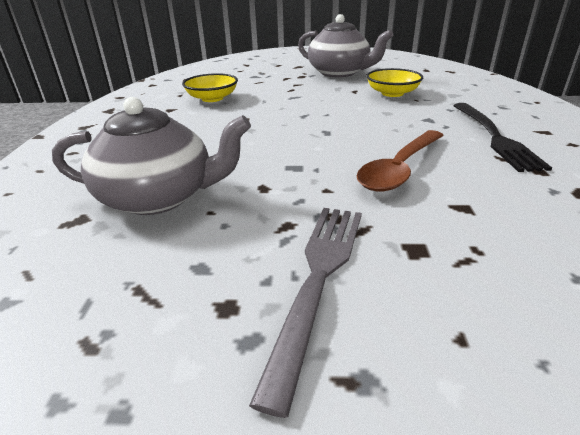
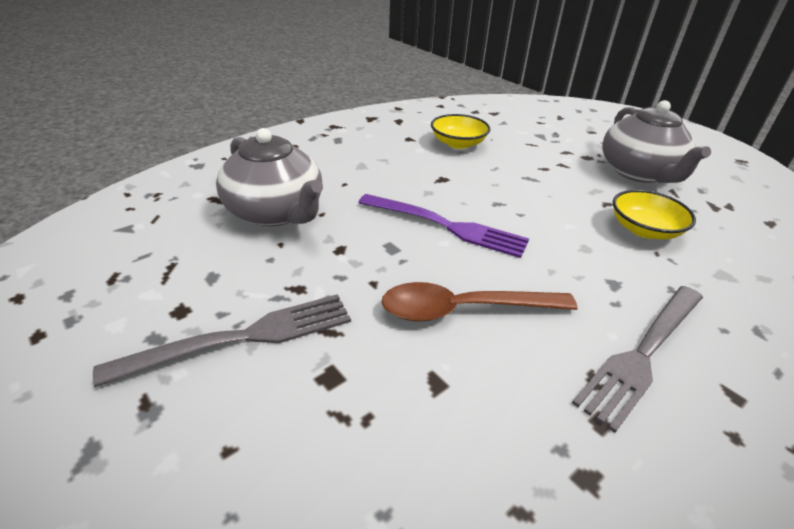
camera: 45 degrees right, 5 degrees up
black fork [453,103,552,172] -> grey fork [572,286,703,433]
none -> purple fork [358,194,529,258]

